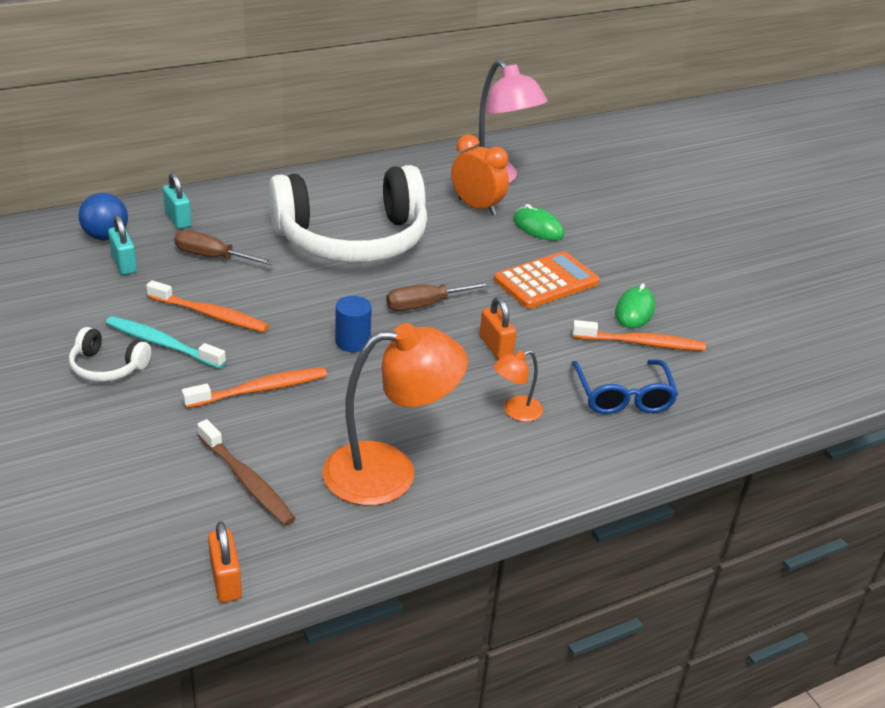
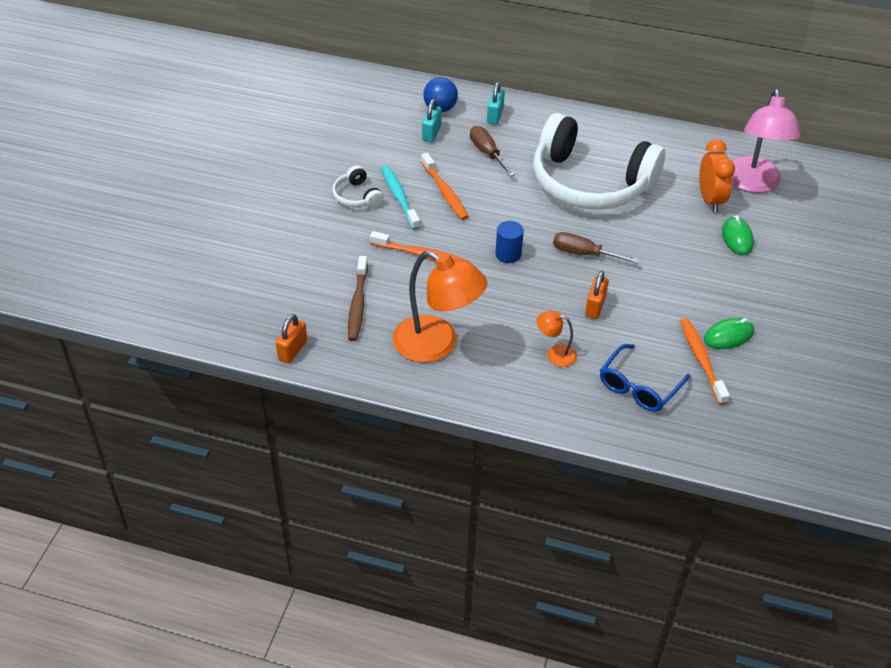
camera: 45 degrees right, 10 degrees up
orange calculator [494,251,600,309] -> none
orange toothbrush [572,320,706,351] -> orange toothbrush turned 150 degrees counterclockwise [680,319,730,405]

